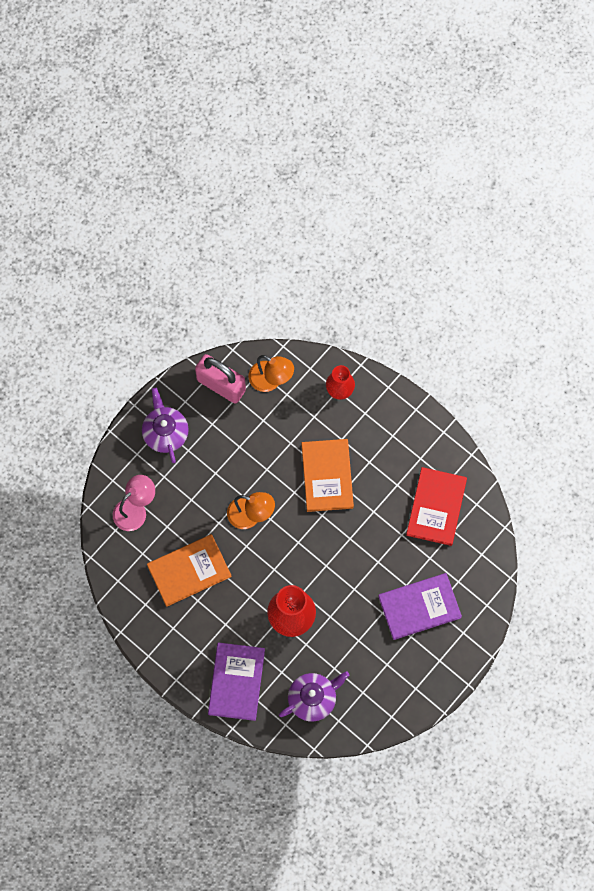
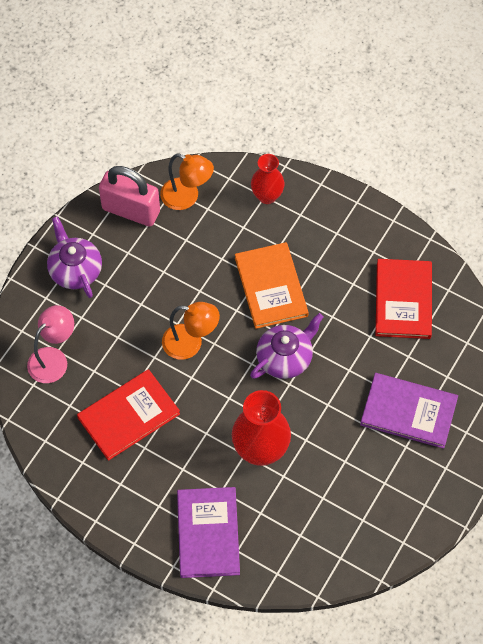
camera: 10 degrees left, 10 degrees down
orange book [147,534,231,607] -> red book [77,369,180,461]
purple teapot [279,671,349,722] -> purple teapot moved to [250,313,323,379]
purple book [378,573,462,640] -> purple book turned 45 degrees clockwise [360,373,458,449]

